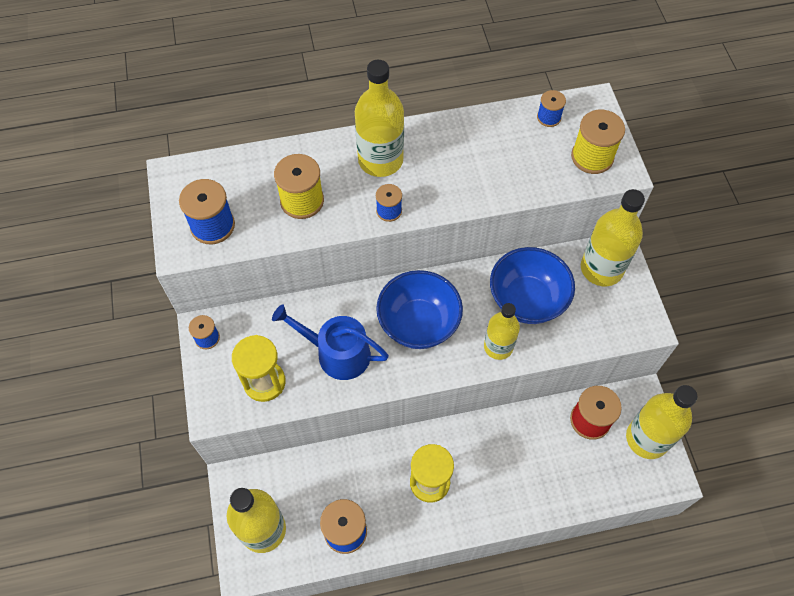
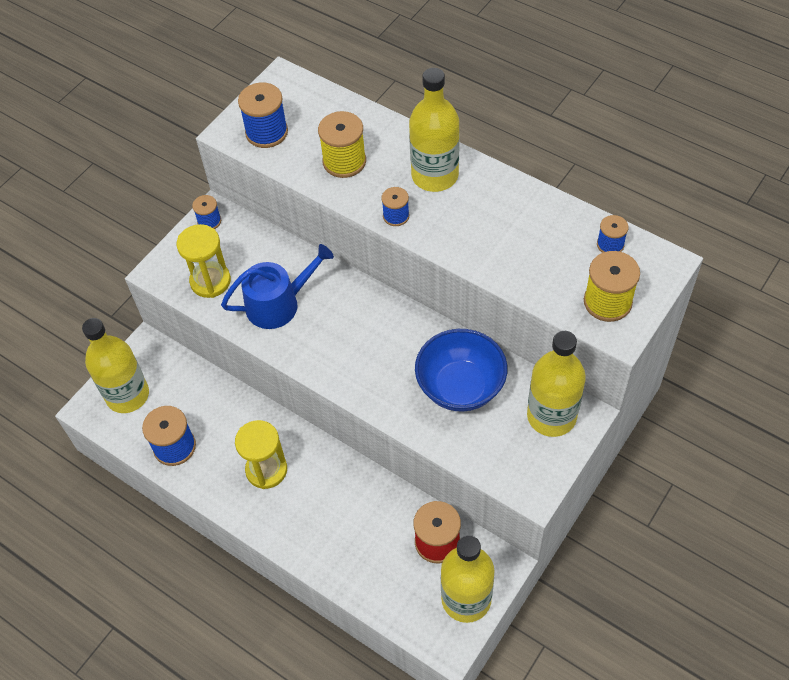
camera: 50 degrees right, 5 degrees down
blue watering can [272,304,389,380] -> blue watering can turned 90 degrees clockwise [221,244,334,329]
blue bowl [376,270,463,349] -> none
yellow bottle [484,303,520,360] -> none

